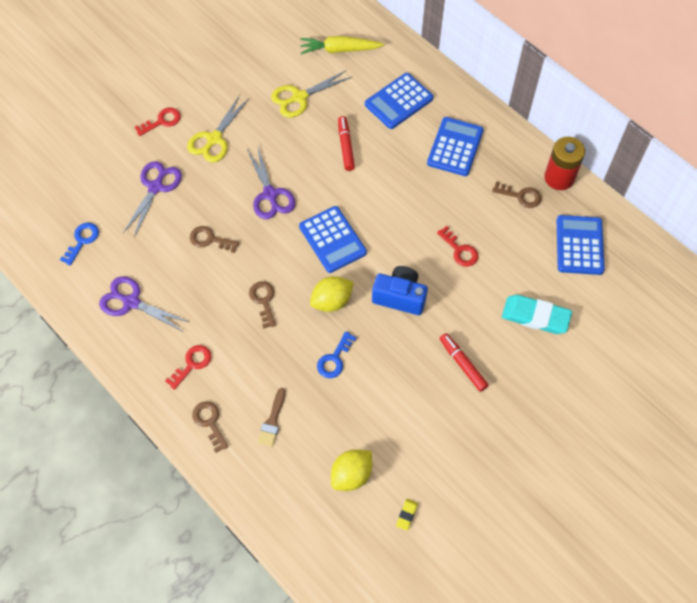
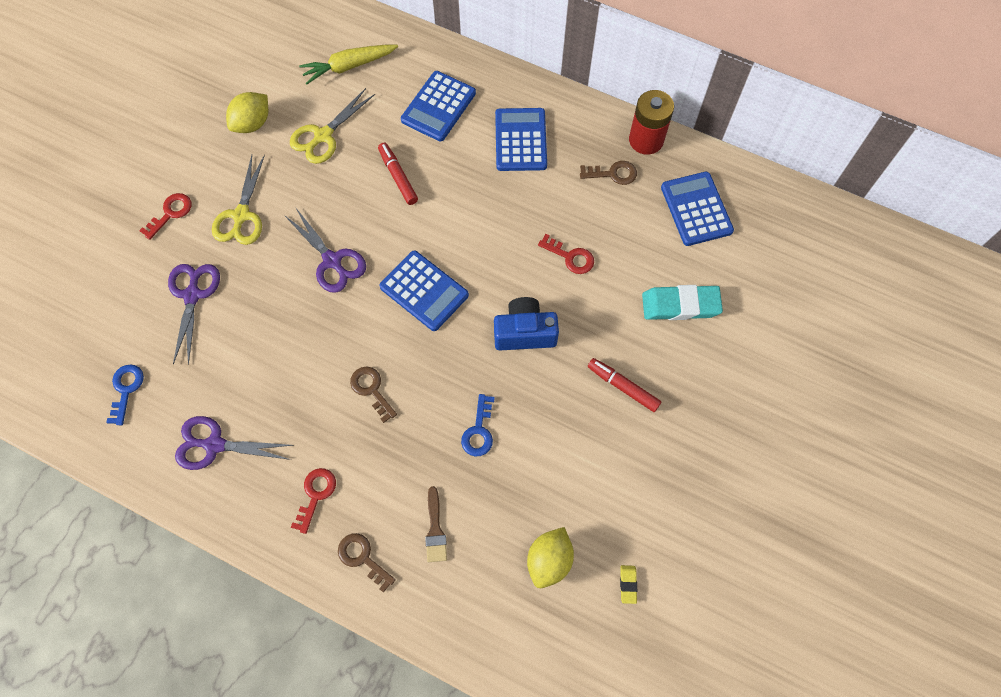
camera: 20 degrees left, 5 degrees up
brown key [190,226,239,253] -> none
yellow lemon [310,276,354,312] -> yellow lemon moved to [226,92,268,133]

